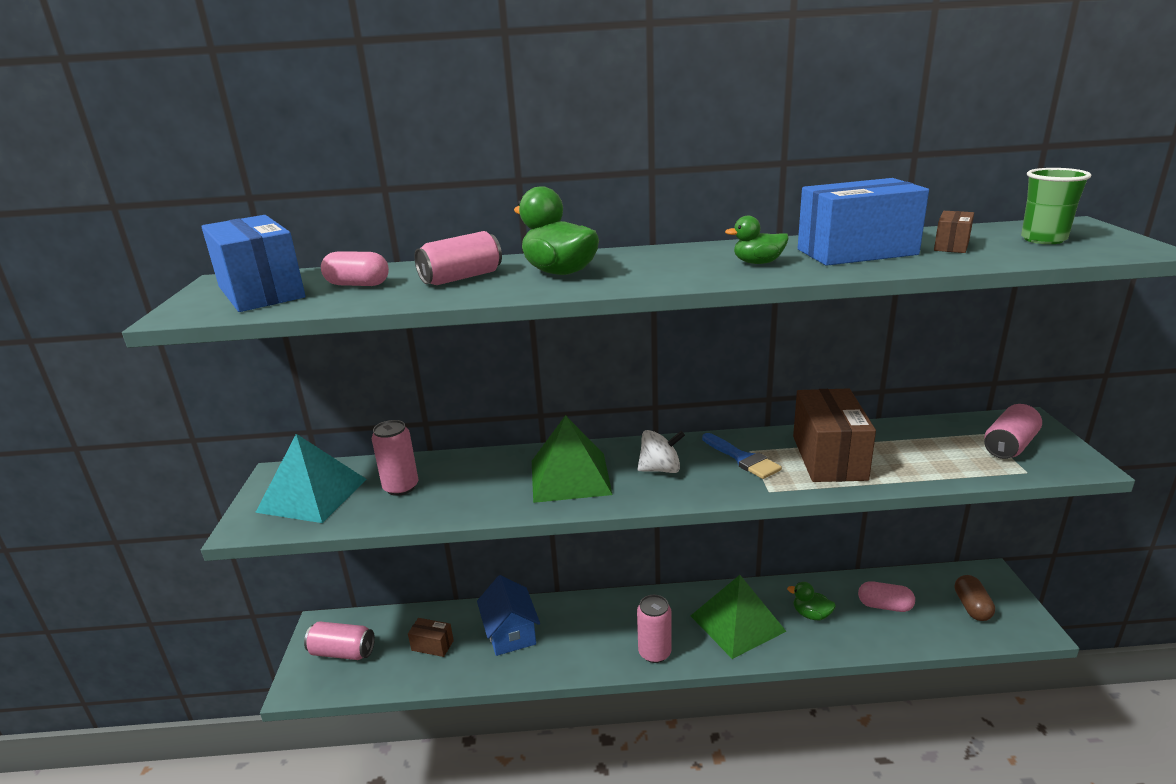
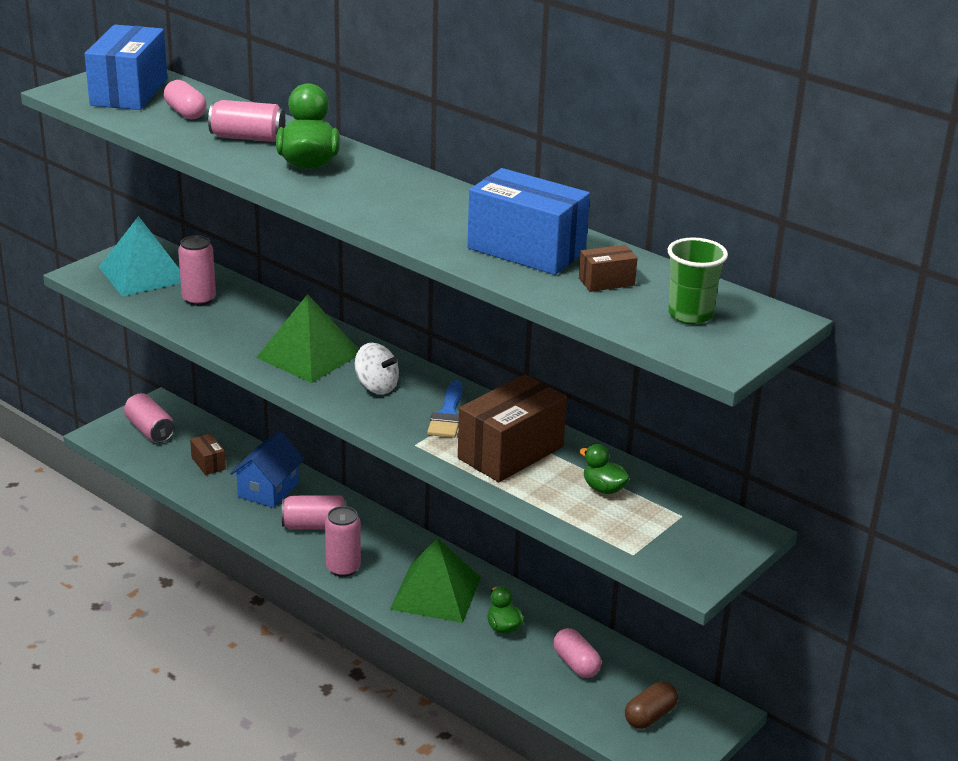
camera: 40 degrees right, 5 degrees up
green duck [725,216,789,264] -> green duck moved to [580,444,630,494]
pink can [984,404,1042,459] -> pink can moved to [282,495,347,529]

